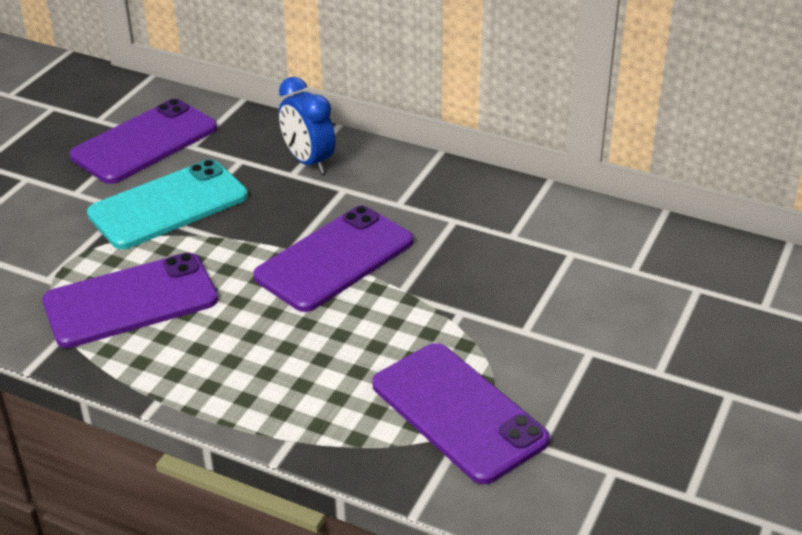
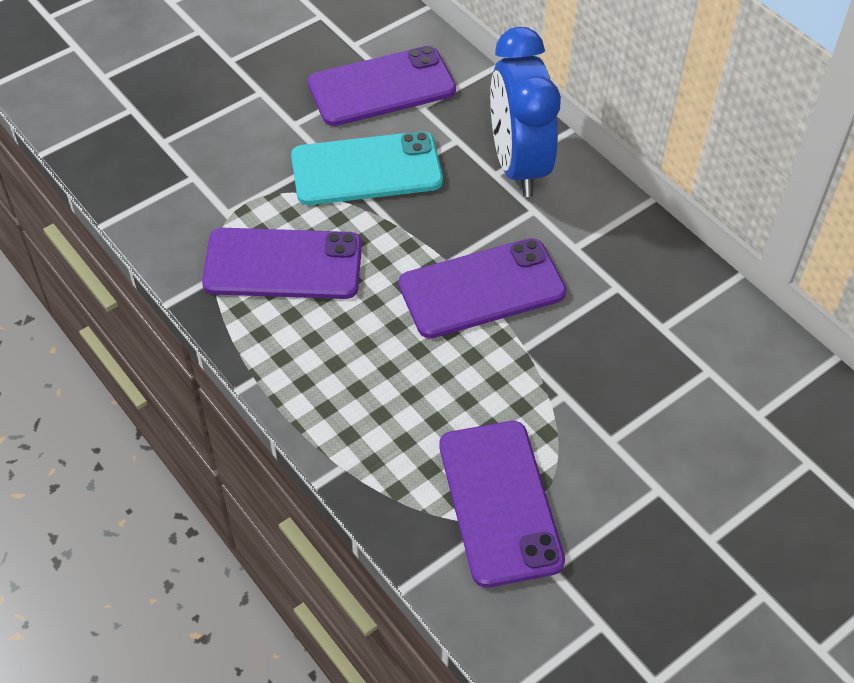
camera: 25 degrees right, 15 degrees up
blue clock [279,77,335,174] -> blue clock [490,27,561,197], size x1.62

